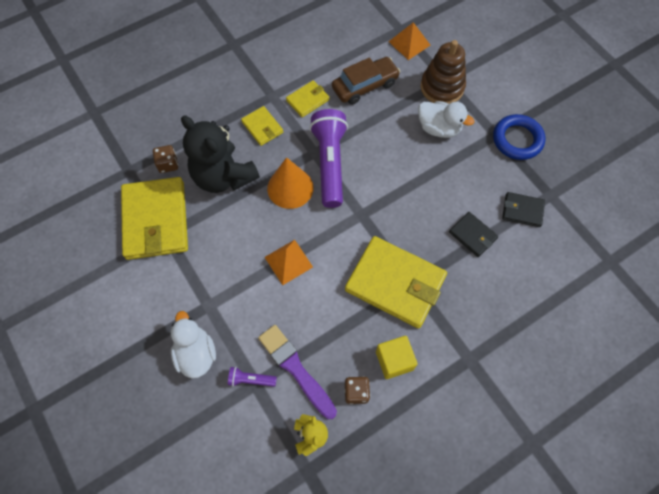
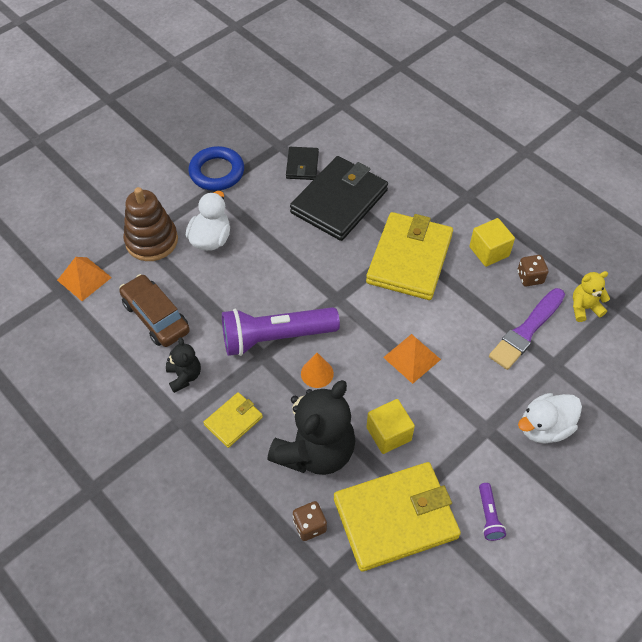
camera: 100 degrees left, 10 degrees down
purple flashlight [228,367,277,387] -> purple flashlight moved to [479,483,506,541]
orange cone [267,157,314,209] -> orange cone [301,353,334,388], size x0.58
yellow wallet [286,80,329,117] -> black teddy bear [166,337,201,393]
black wallet [449,212,498,257] -> black wallet [290,156,388,241], size x2.06
none -> yellow cube [366,399,415,454]

